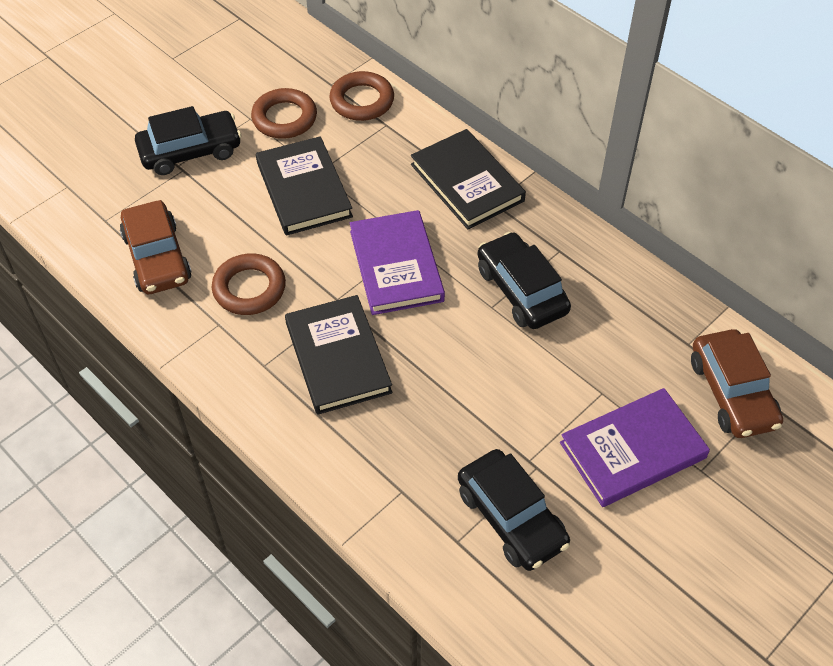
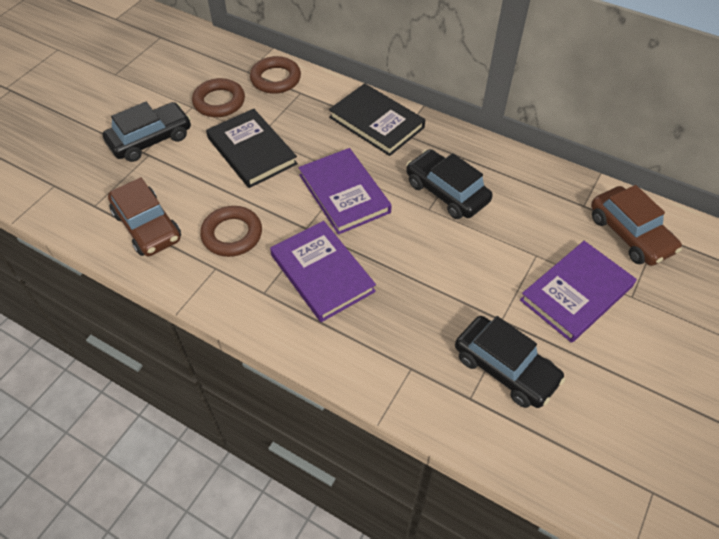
camera: 15 degrees left, 0 degrees up
black book [285,295,392,415] -> purple book [270,221,376,322]

